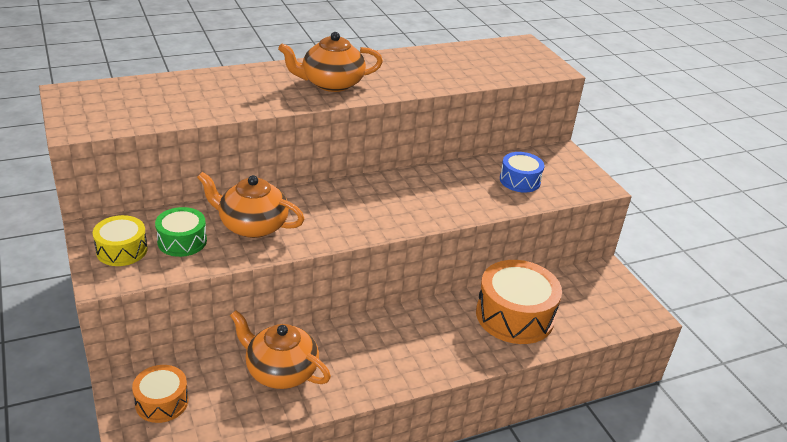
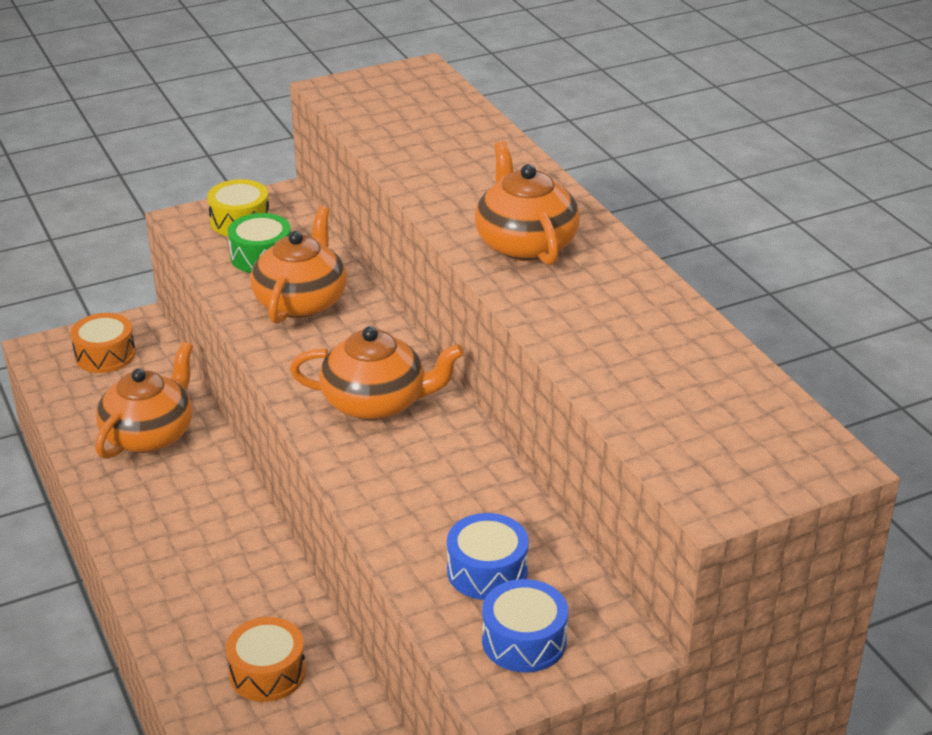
camera: 90 degrees right, 0 degrees up
orange drum [476,260,562,344] -> orange drum [226,617,306,702], size x0.56
none -> orange teapot [290,326,464,420]
none -> blue drum [482,579,568,672]

